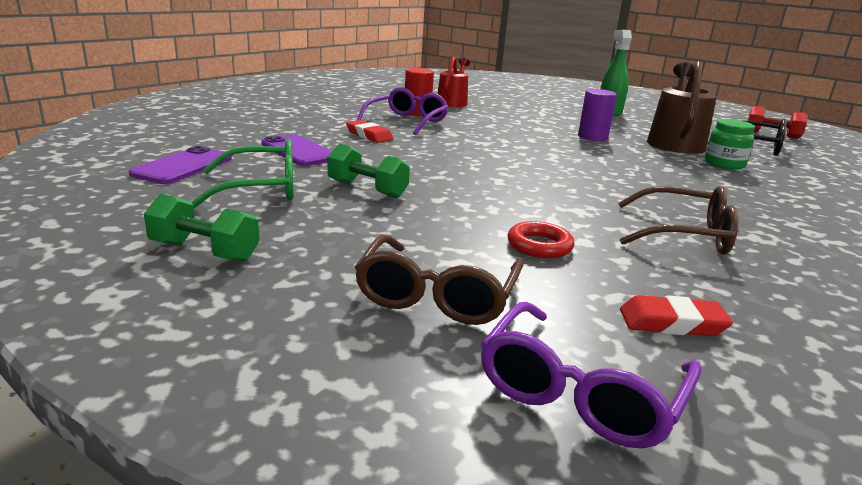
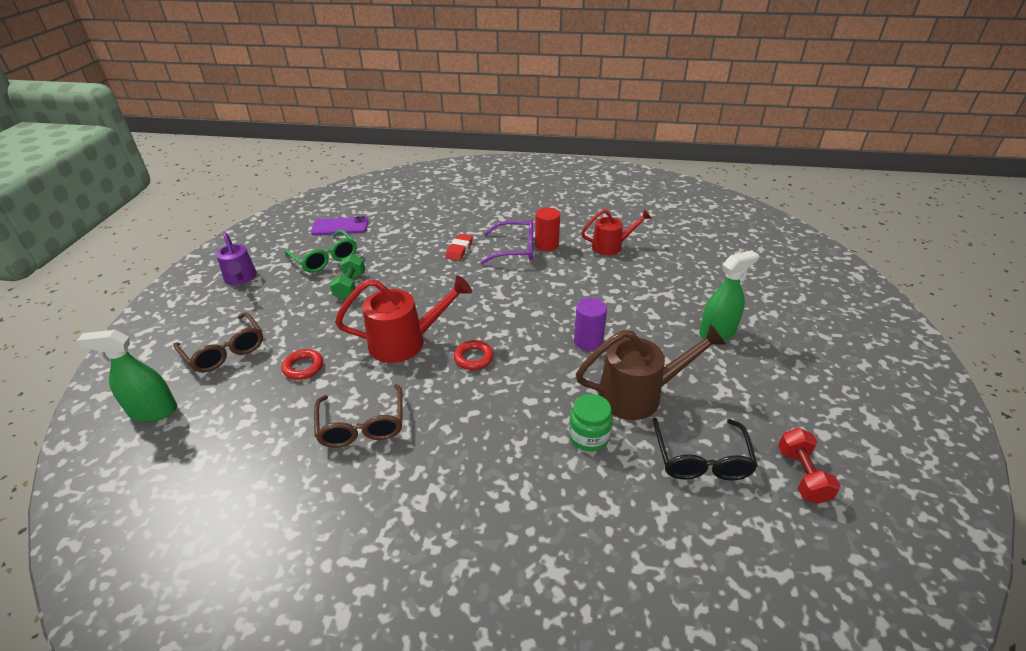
camera: 65 degrees right, 15 degrees up
green dumbbell [144,194,259,262] -> purple watering can [216,232,257,285]
purple phone [261,134,332,166] -> none
brown glasses [355,235,524,325] -> brown glasses turned 120 degrees counterclockwise [173,312,263,373]
purple glasses [481,302,702,448] -> green spray bottle [77,330,177,422]
red eraser [620,295,733,336] -> none
none -> red watering can [335,275,472,363]
none -> red ring [454,340,494,370]

